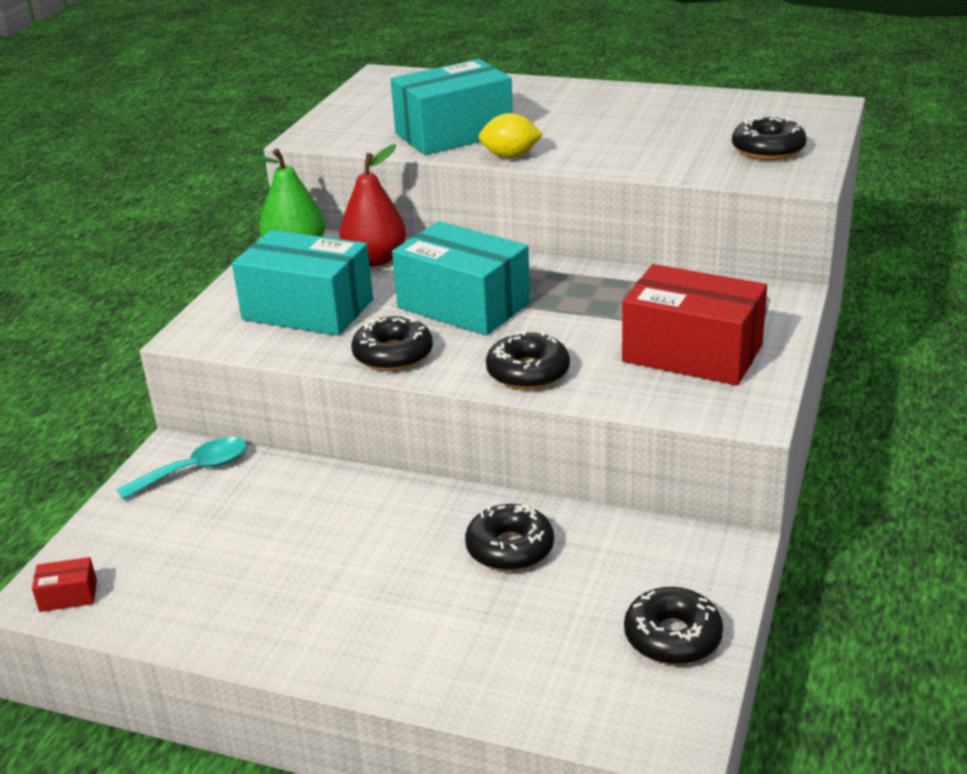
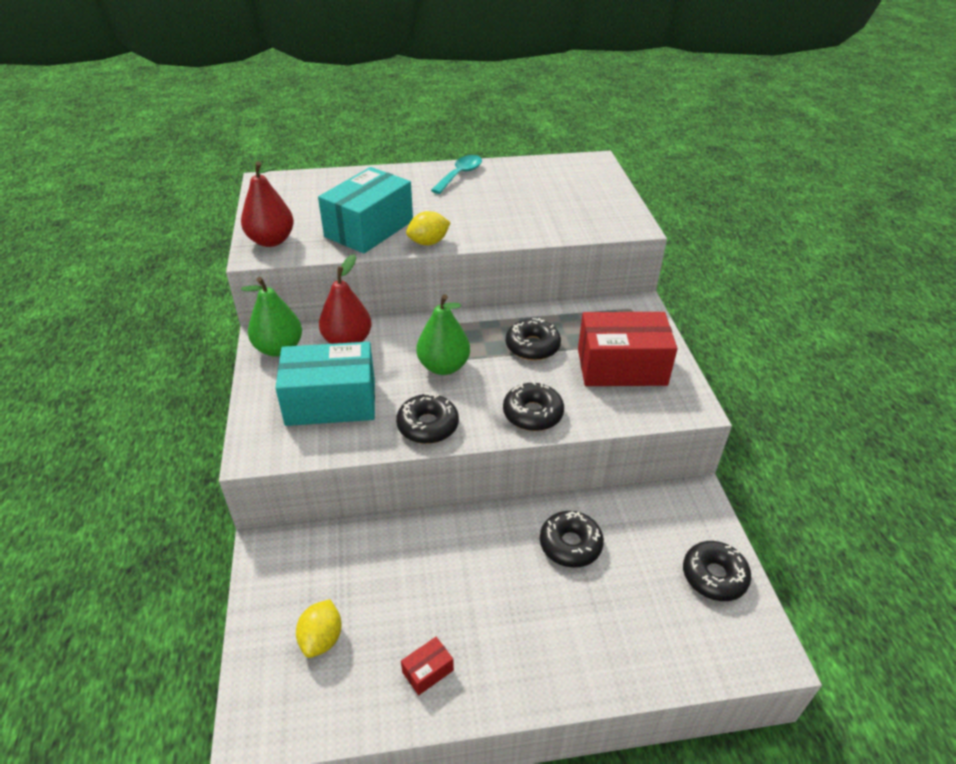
camera: 30 degrees left, 10 degrees up
red box [32,557,97,612] -> red box moved to [401,637,454,695]
turquoise spoon [117,437,247,500] -> turquoise spoon moved to [431,155,482,194]
turquoise box [392,221,530,336] -> green pear [416,294,470,375]
black donut [732,116,807,160] -> black donut moved to [506,318,561,360]
none -> red pear [241,161,294,247]
none -> yellow lemon [296,599,342,658]

